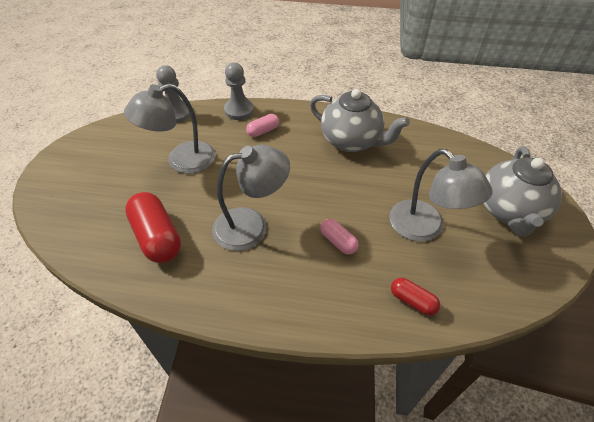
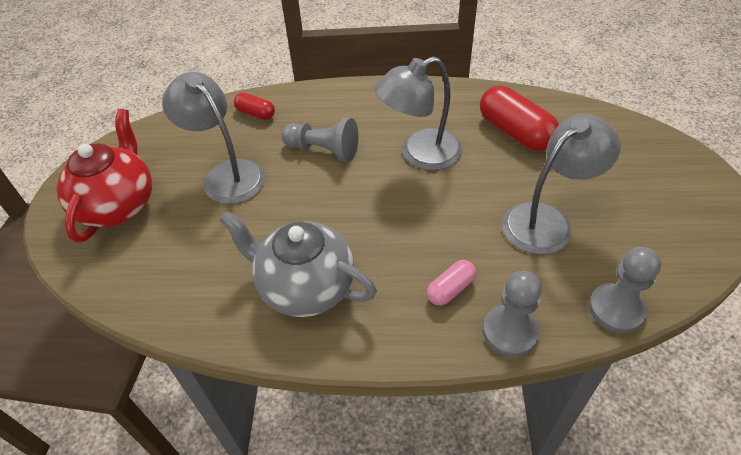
camera: 175 degrees right, 0 degrees up
pink capsule [320,219,358,255] -> grey pawn [282,118,358,162]
grey teapot [483,146,562,237] -> red teapot [56,109,152,243]

